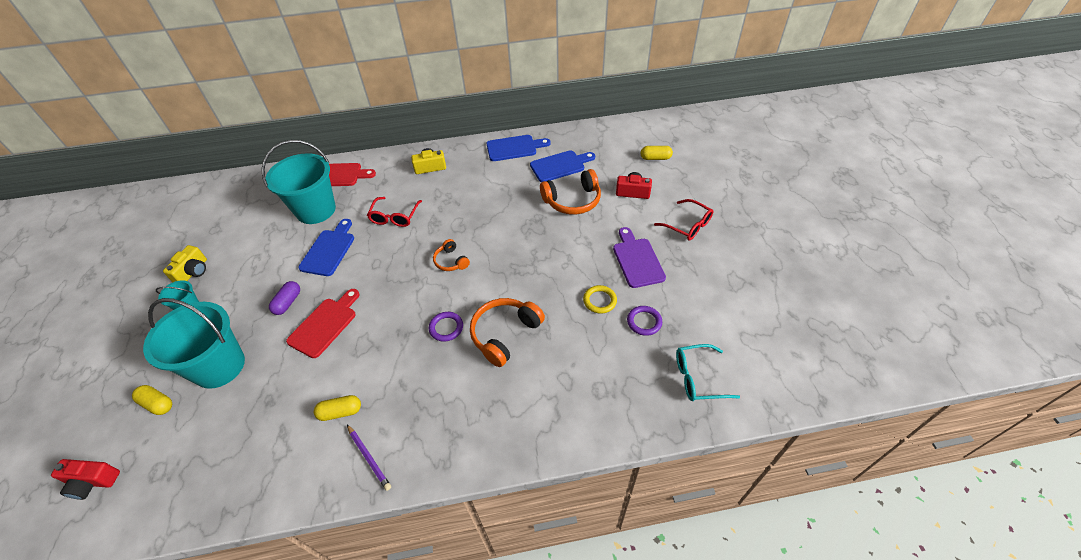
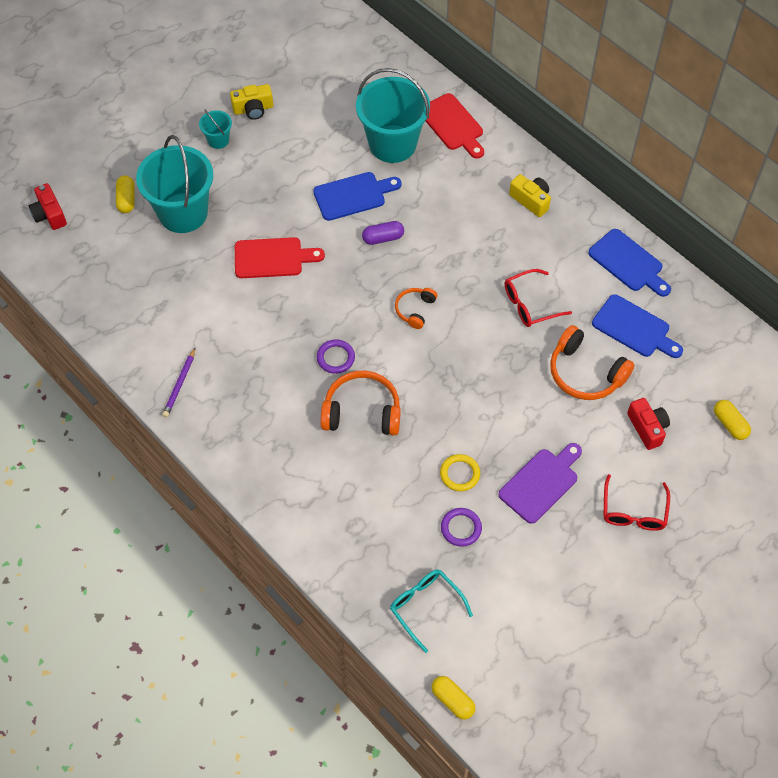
camera: 55 degrees right, 10 degrees up
purple capsule [269,281,300,315] -> purple capsule moved to [362,221,404,245]
yellow capsule [314,395,361,421] -> yellow capsule moved to [432,676,475,720]
red glasses [367,197,422,227] -> red glasses moved to [505,269,572,327]

